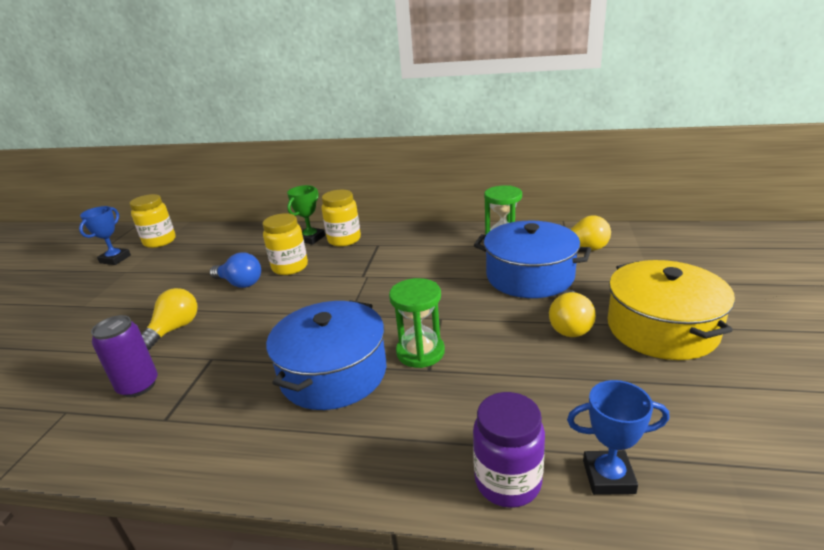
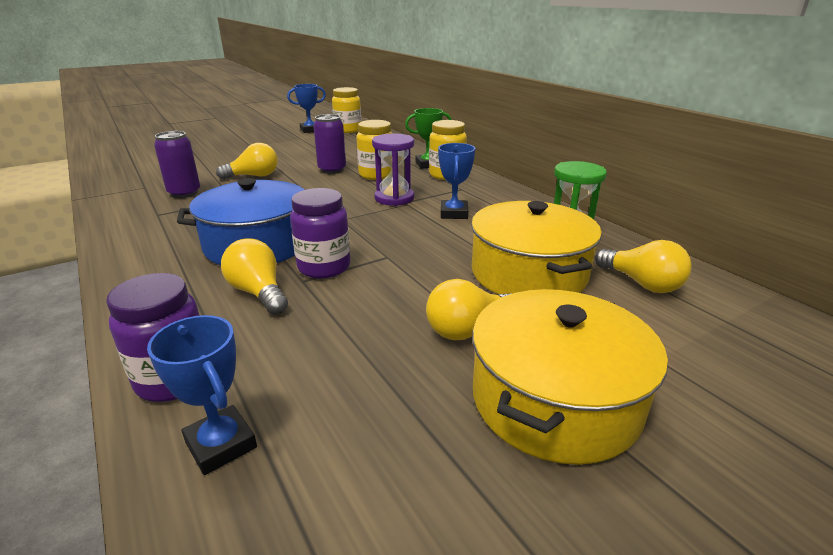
camera: 45 degrees right, 0 degrees up
blue light bulb [210,252,261,288] -> purple can [313,114,346,174]
green hourglass [389,278,445,368] -> purple jar [290,188,350,278]
blue pot [474,221,591,298] -> yellow pot [471,201,602,294]
none -> yellow light bulb [221,239,288,315]
none -> purple hourglass [372,134,414,206]
none -> blue trophy [438,143,475,219]

